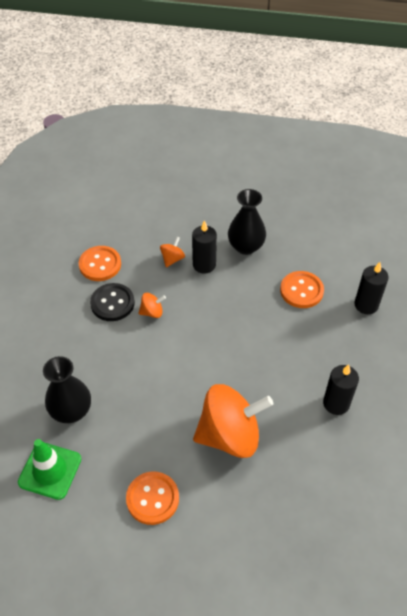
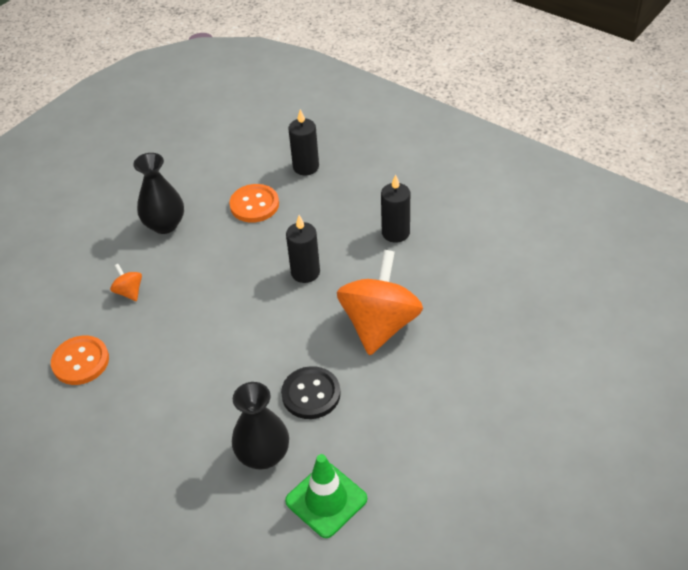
camera: 60 degrees left, 5 degrees down
black button [90,283,135,321] -> black button moved to [281,366,341,419]
orange button [126,471,179,525] -> none
orange spinning top [138,293,166,318] -> none
black candle [192,220,217,274] -> black candle moved to [286,215,320,283]

